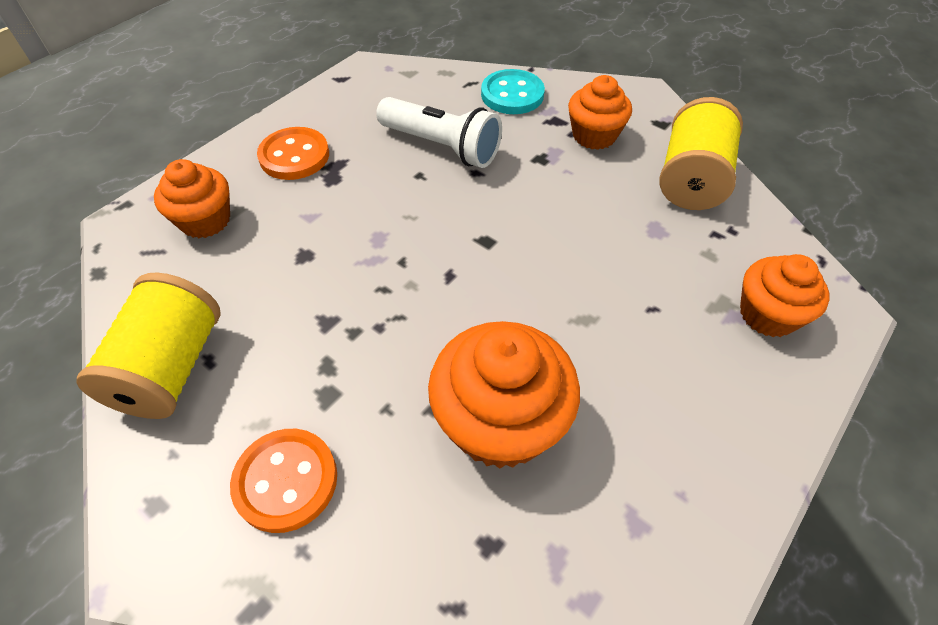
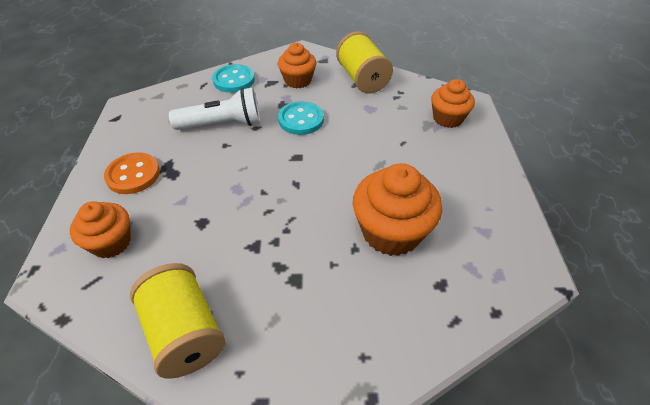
camera: 40 degrees left, 5 degrees down
orange button [230,429,337,533] -> none
none -> turquoise button [278,101,324,135]

